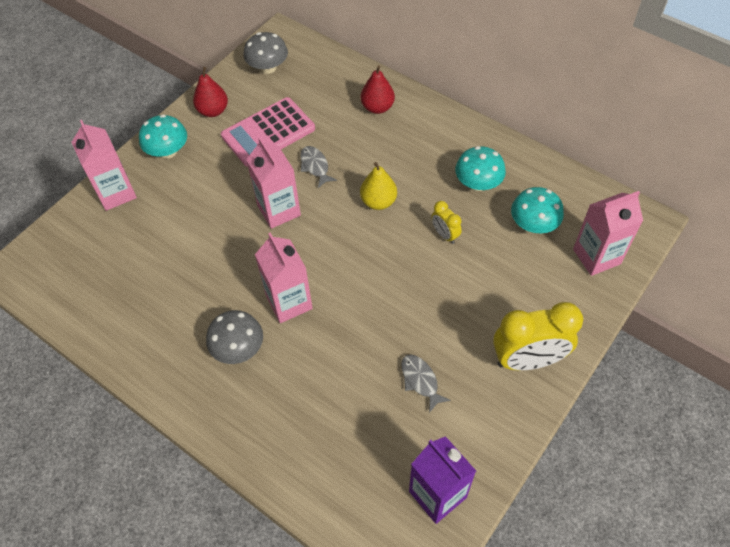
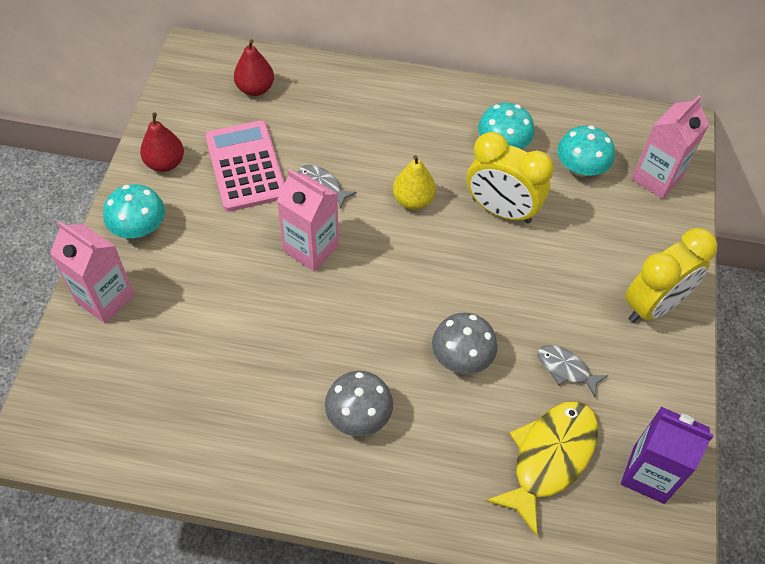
camera: 30 degrees left, 0 degrees up
pink calculator [221,97,315,167] -> pink calculator turned 135 degrees clockwise [205,120,285,212]
grey mushroom [244,32,288,74] -> grey mushroom moved to [432,313,498,374]
pink carton [255,233,313,323] -> none
red pear [361,66,395,114] -> red pear moved to [234,39,274,96]
yellow clock [432,201,462,244] -> yellow clock [467,132,554,223], size x2.05
none -> yellow fish [486,401,598,536]

